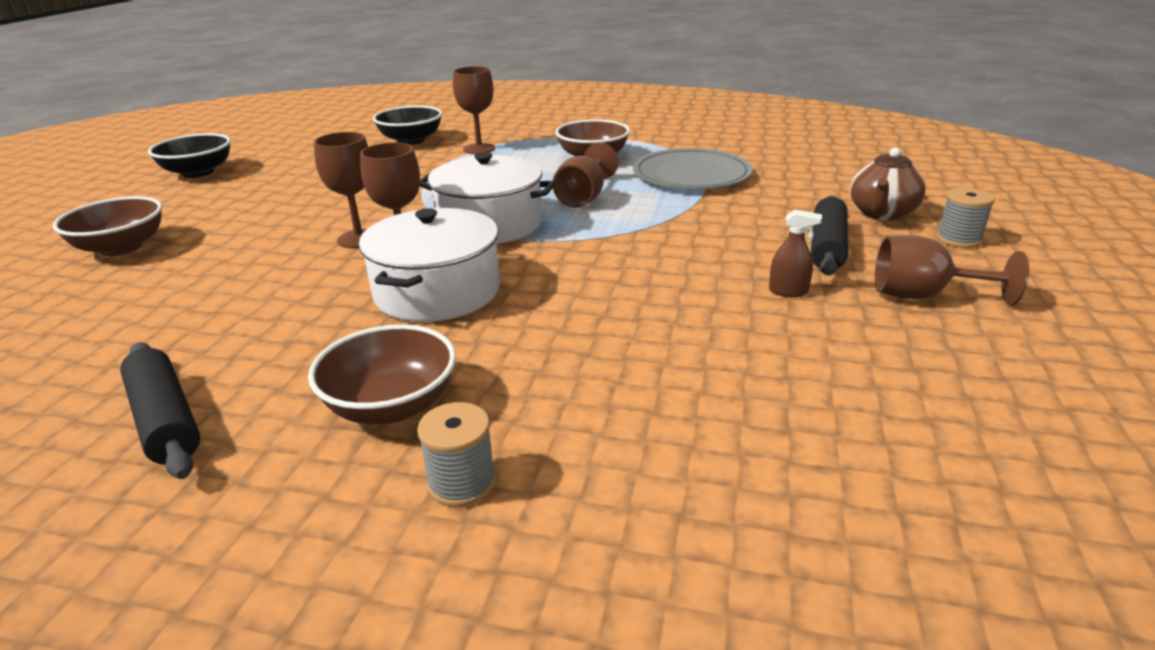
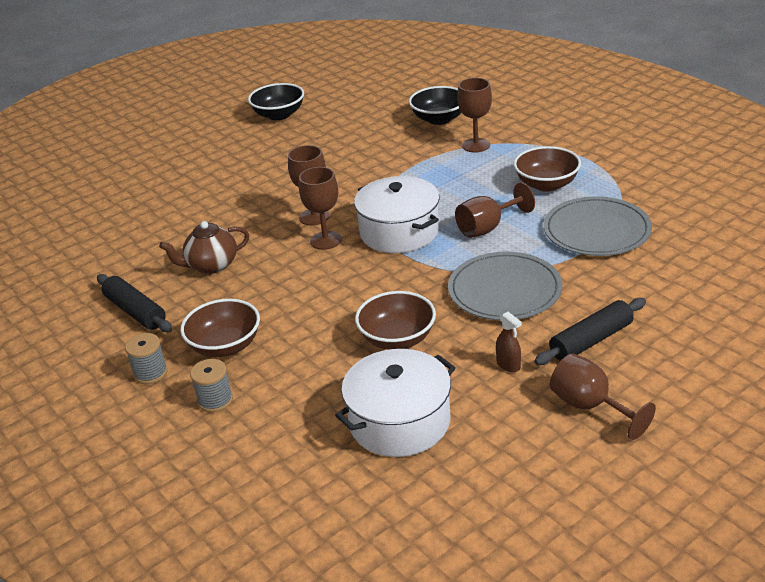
camera: 40 degrees right, 5 degrees up
brown bowl [53,196,162,256] -> brown bowl moved to [355,291,436,350]
black rolling pin [120,342,200,479] -> black rolling pin turned 45 degrees counterclockwise [97,274,172,332]
white pot [359,208,500,322] -> white pot moved to [335,349,456,457]
brown teapot [850,147,926,221] -> brown teapot moved to [159,221,249,274]
grey spool [937,187,995,248] -> grey spool moved to [125,333,168,384]
none -> grey plate [448,252,563,320]

